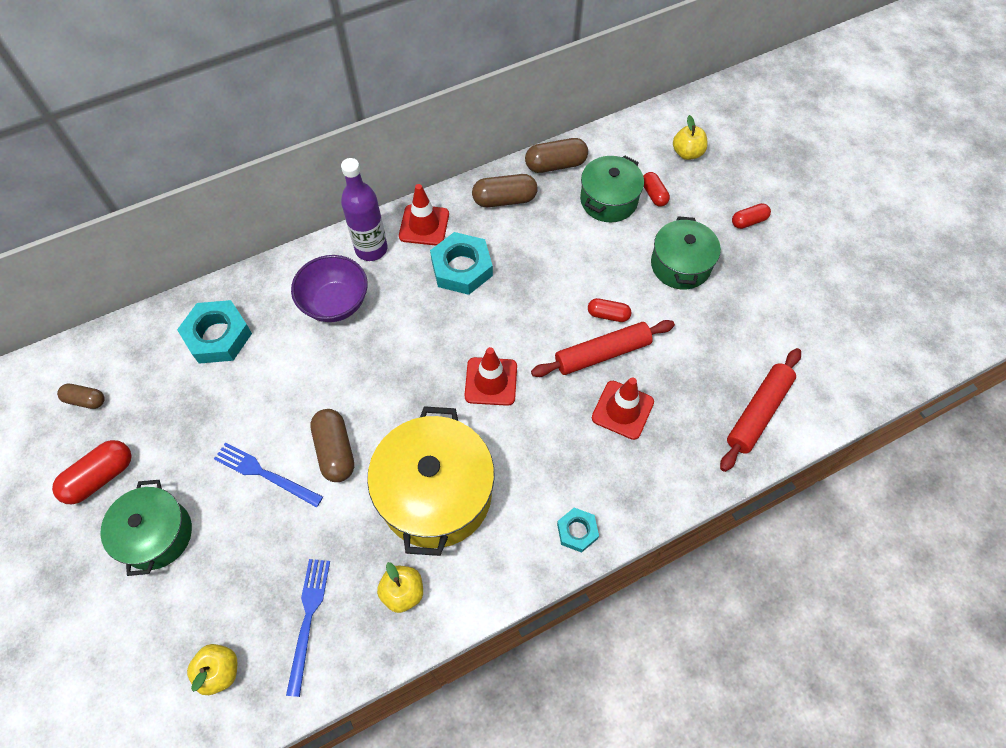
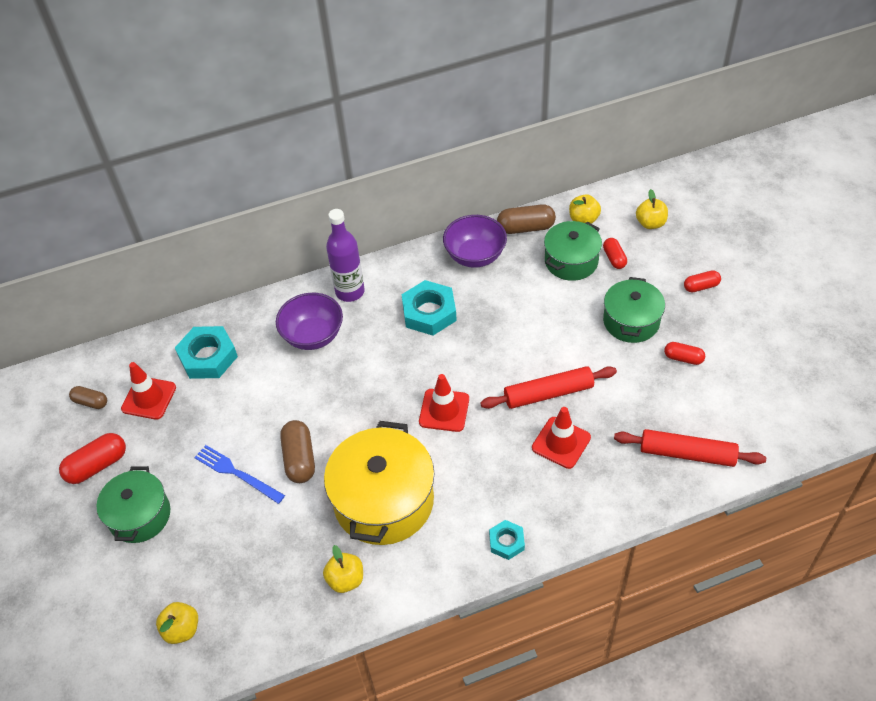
camera: 10 degrees right, 10 degrees down
blue fork [286,559,330,697] -> none
red traffic cone [399,184,449,246] -> red traffic cone moved to [121,362,176,420]
brown capsule [472,174,538,207] -> purple bowl [443,215,507,268]
red capsule [588,298,631,322] -> red capsule moved to [664,342,705,365]
red rolling pin [720,348,801,472] -> red rolling pin turned 60 degrees clockwise [614,429,766,467]
none -> yellow apple [569,194,601,224]

